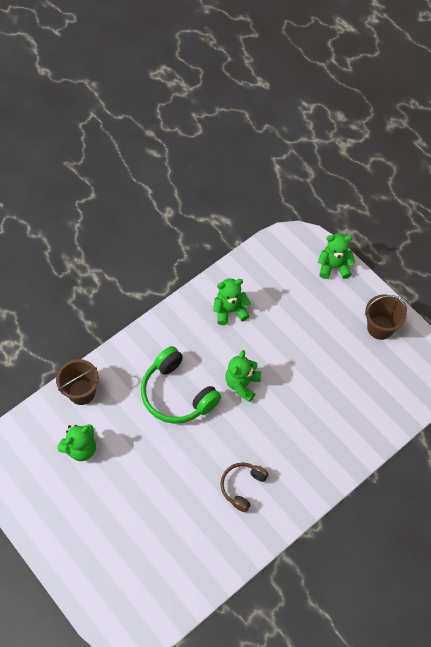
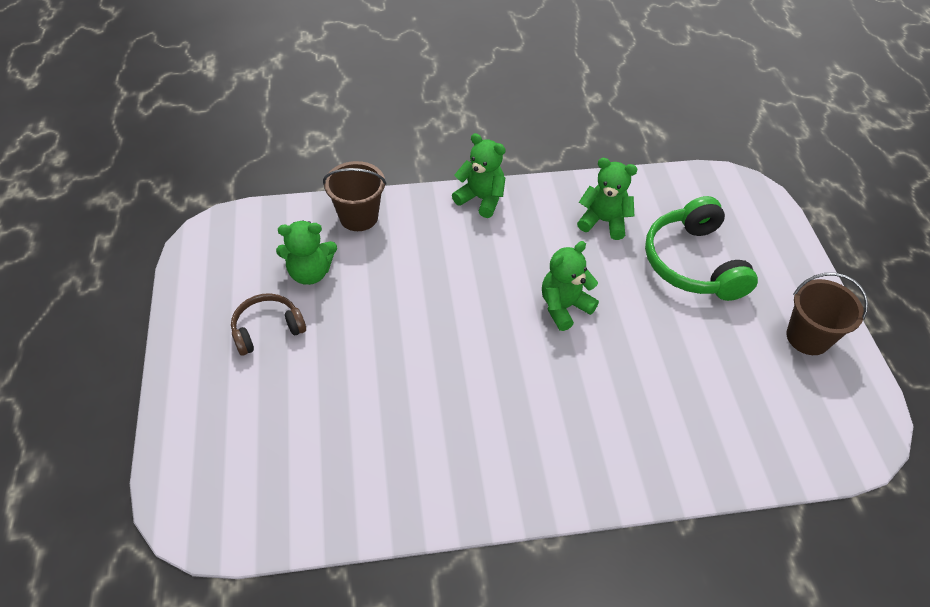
camera: 30 degrees right, 10 degrees down
green headphones [141,346,221,424] -> green headphones moved to [645,196,758,301]
brown headphones [220,462,269,512] -> brown headphones moved to [231,293,306,356]
green teddy bear [318,234,355,279] -> green teddy bear moved to [452,133,506,218]

